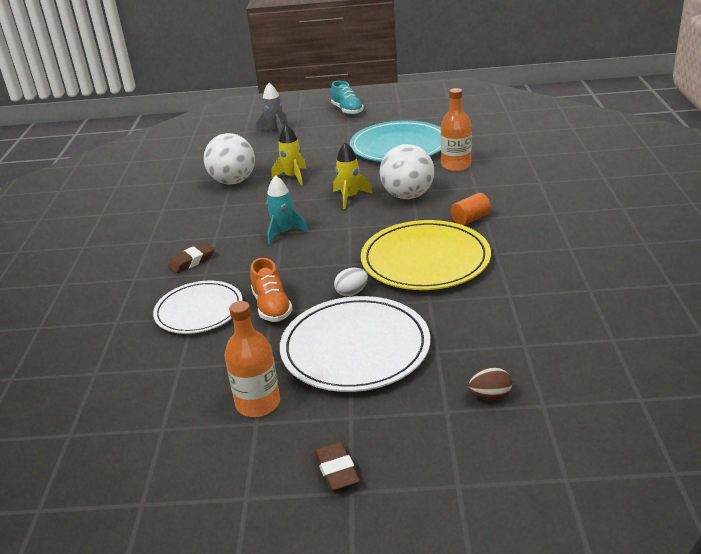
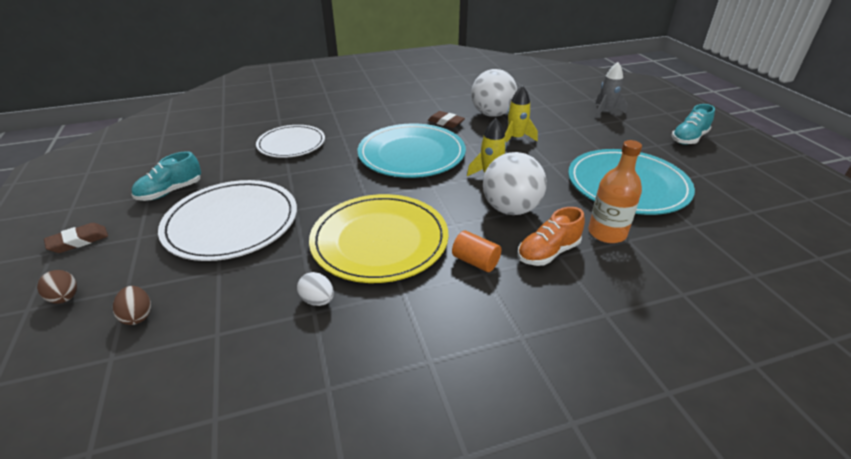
camera: 70 degrees right, 5 degrees up
brown eraser [168,243,214,273] -> brown eraser moved to [428,111,465,128]
orange bottle [225,301,280,417] -> turquoise shoe [131,151,201,201]
orange shoe [250,258,293,322] -> orange shoe moved to [518,207,585,266]
turquoise rocket [266,175,309,245] -> turquoise plate [358,124,466,178]
white egg [334,268,368,297] -> white egg moved to [297,272,334,306]
none -> brown egg [37,270,77,304]

